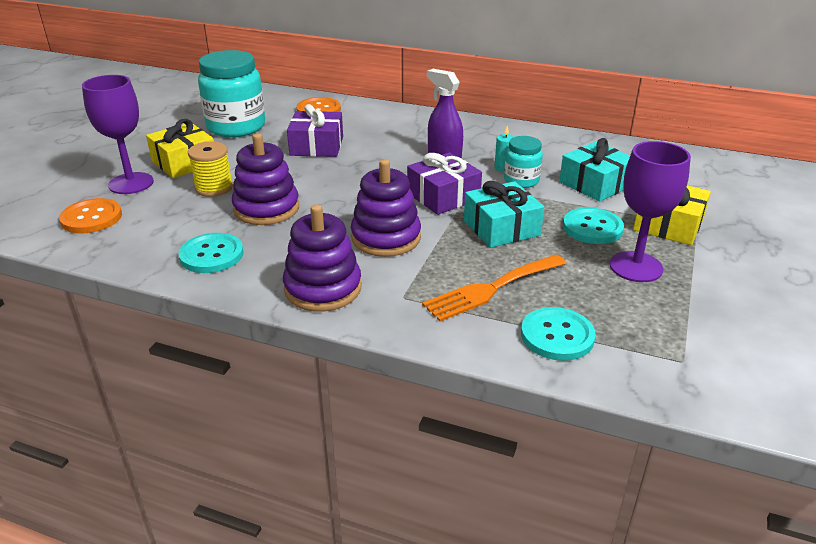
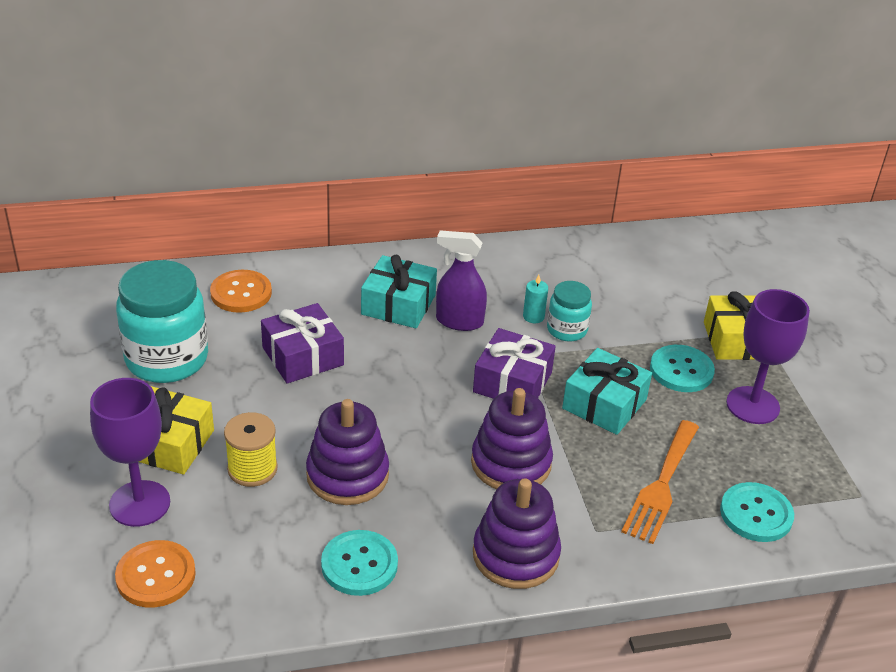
camera: 35 degrees left, 5 degrees up
turquoise gift [559,138,630,202] -> turquoise gift moved to [361,255,437,328]

